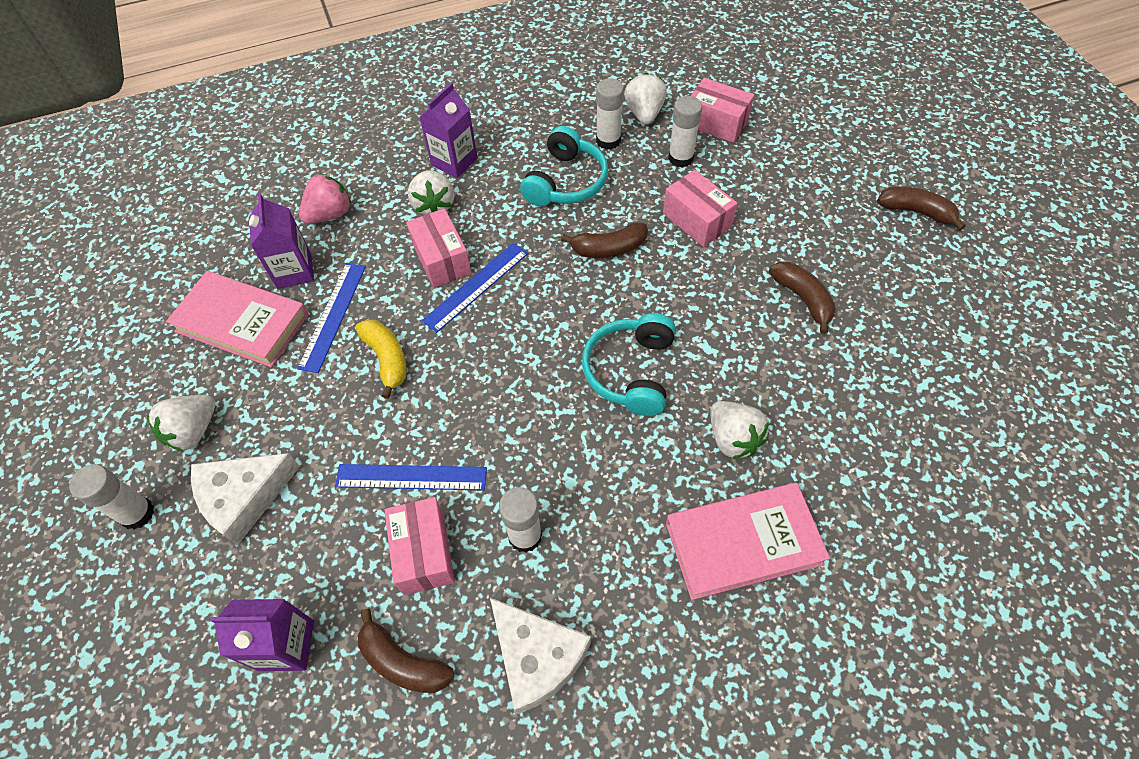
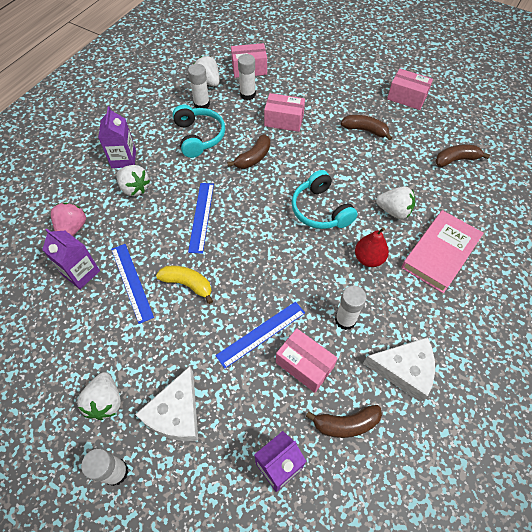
camera: 40 degrees left, 0 degrees up
pink book [166,271,309,368] -> none
pink box [406,208,472,288] -> pink box moved to [387,69,433,110]
brown banana [877,186,966,231] -> brown banana moved to [435,144,490,167]
none -> red pear [355,227,389,267]

